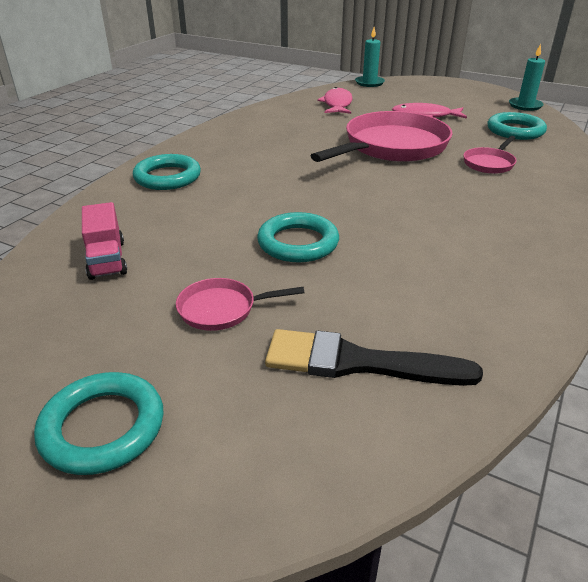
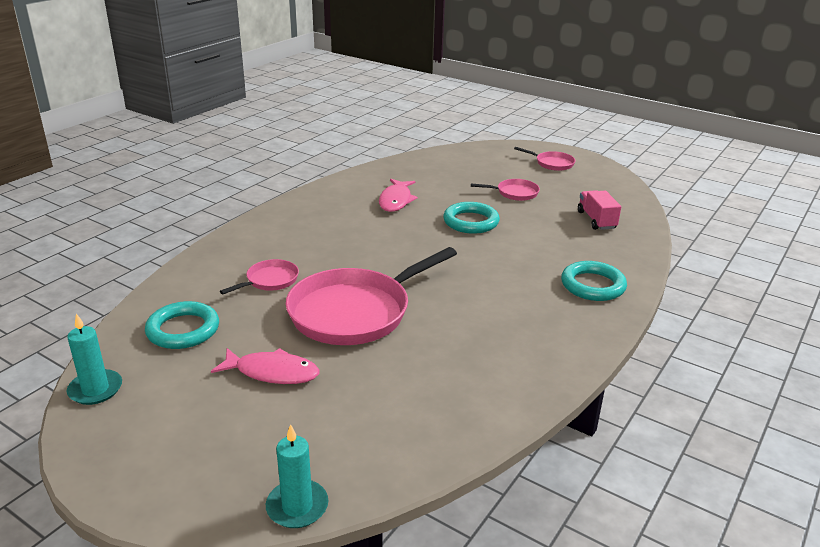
camera: 175 degrees left, 5 degrees down
turquoise ring [34,372,164,475] -> pink pan [514,147,576,171]
black brush [265,329,483,386] -> none
pink fish [318,87,353,114] -> pink fish moved to [379,179,418,212]

